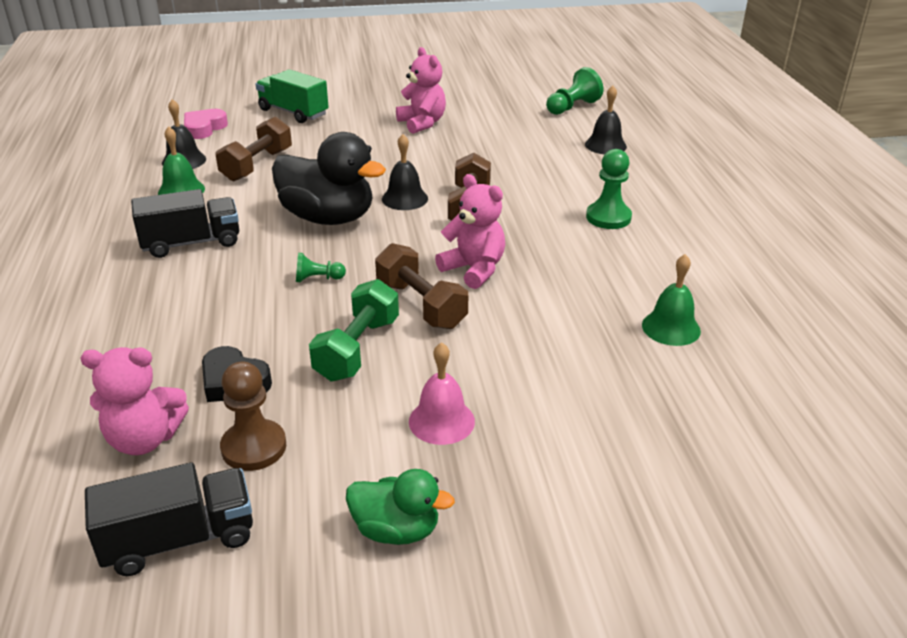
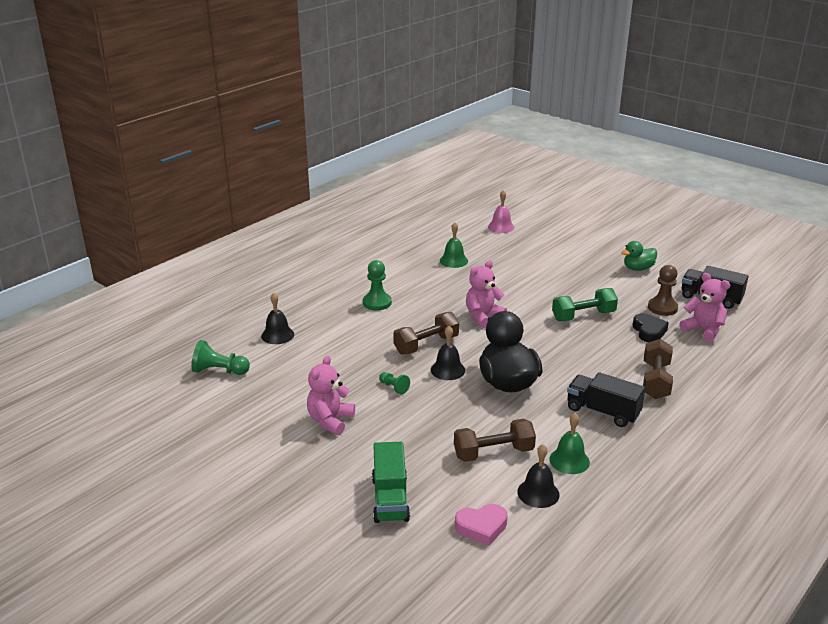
camera: 130 degrees left, 5 degrees down
green pawn [296,253,346,282] -> green pawn moved to [379,372,410,394]
green duck [346,469,455,545] -> green duck turned 90 degrees counterclockwise [621,241,657,271]
brown dumbbell [375,243,468,329] -> brown dumbbell moved to [643,339,673,399]
pink bell [409,342,475,445] -> pink bell moved to [488,190,515,233]
pink teddy bear [435,174,505,289] -> pink teddy bear turned 45 degrees clockwise [466,261,507,328]

